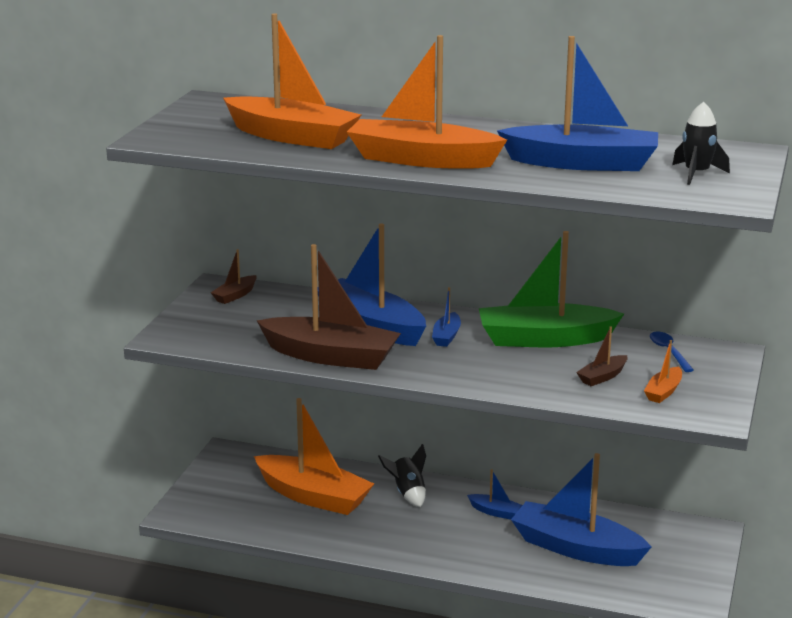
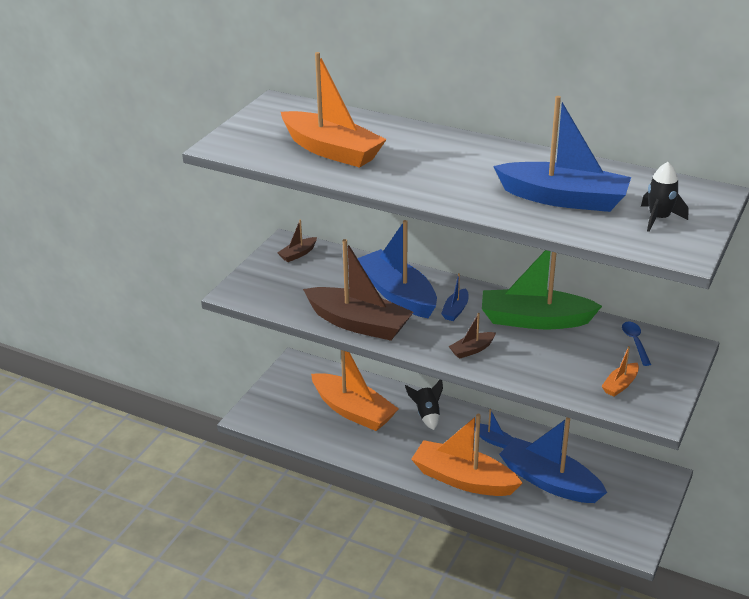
camera: 10 degrees right, 10 degrees up
orange boat [347,35,507,169] -> orange boat moved to [411,414,522,496]
brown boat [576,327,627,386] -> brown boat moved to [448,313,496,359]

